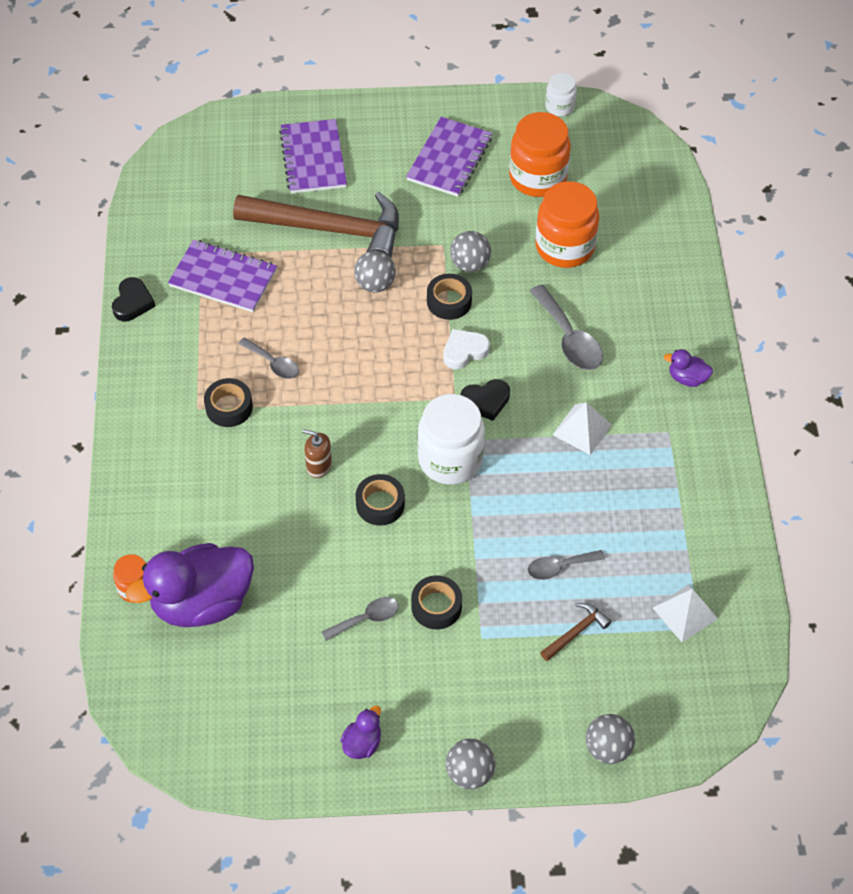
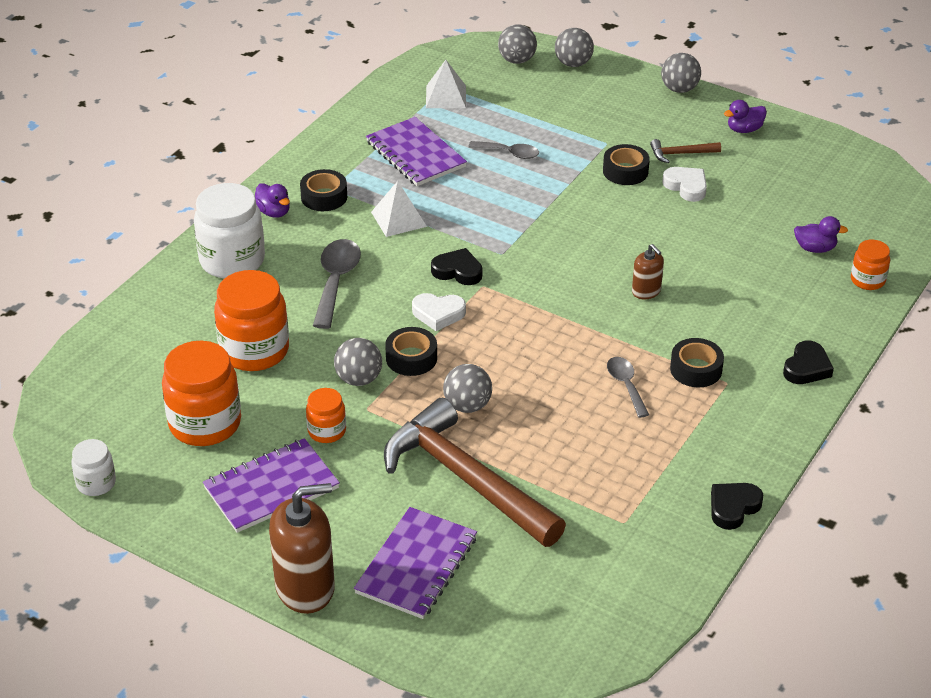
camera: 145 degrees left, 15 degrees down
purple duck [126,543,254,627] -> purple duck [794,216,848,253], size x0.43
purple notebook [168,240,277,312] -> purple notebook moved to [366,117,467,186]
grey spoon [322,597,399,641] -> white heart [662,167,707,202]
black tape [356,474,405,526] -> black tape moved to [300,169,347,211]
white jar [417,394,485,485] -> white jar moved to [194,183,265,278]
brown hammer [540,603,611,661] -> brown hammer moved to [650,139,721,163]
none -> brown soap dispenser [269,483,335,614]
none -> orange jar [306,388,346,443]
none -> grey ball [498,24,537,64]
none -> black heart [783,340,834,384]

